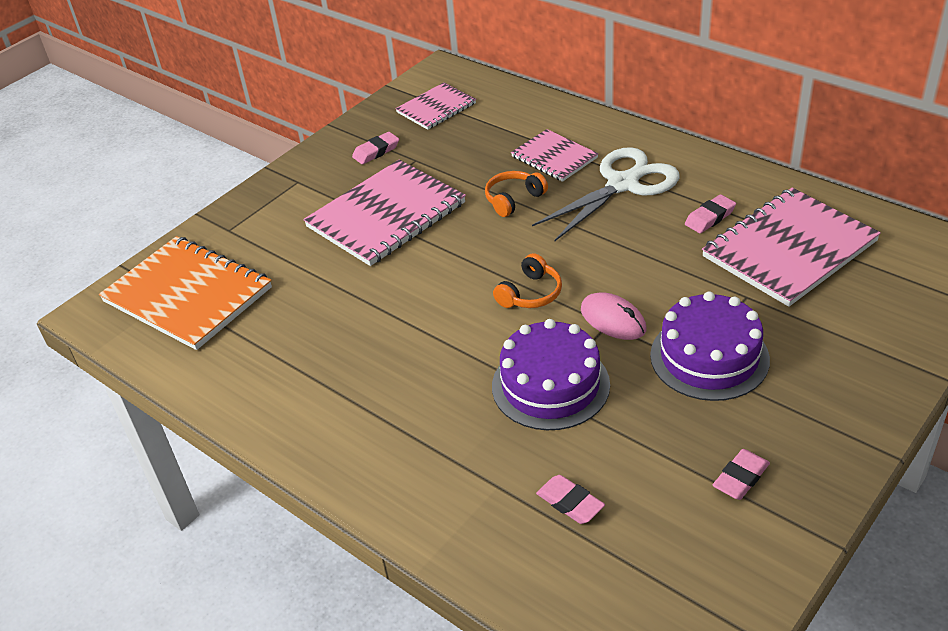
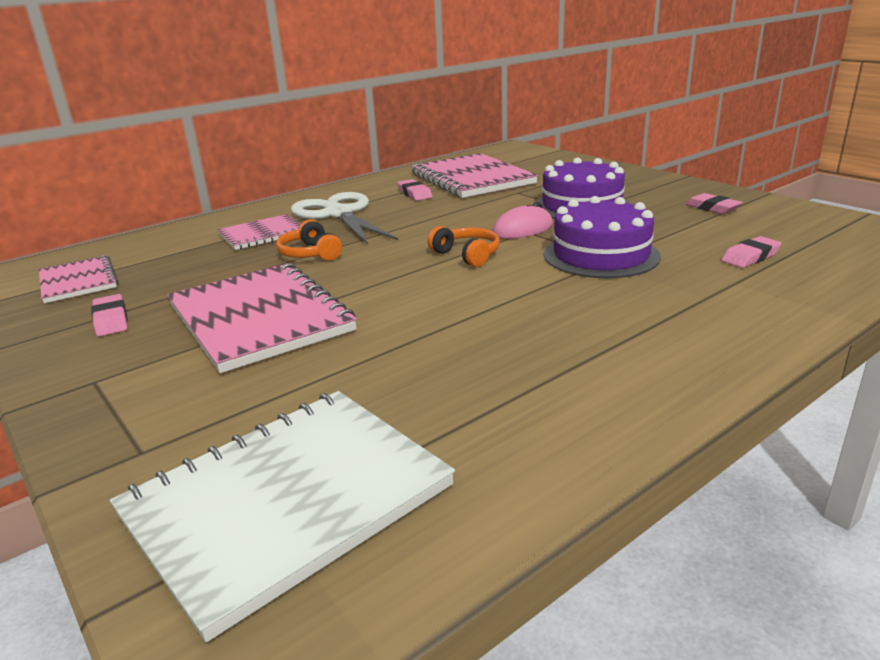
camera: 80 degrees left, 15 degrees down
orange notebook [99,236,272,350] -> white notebook [110,391,455,642]

